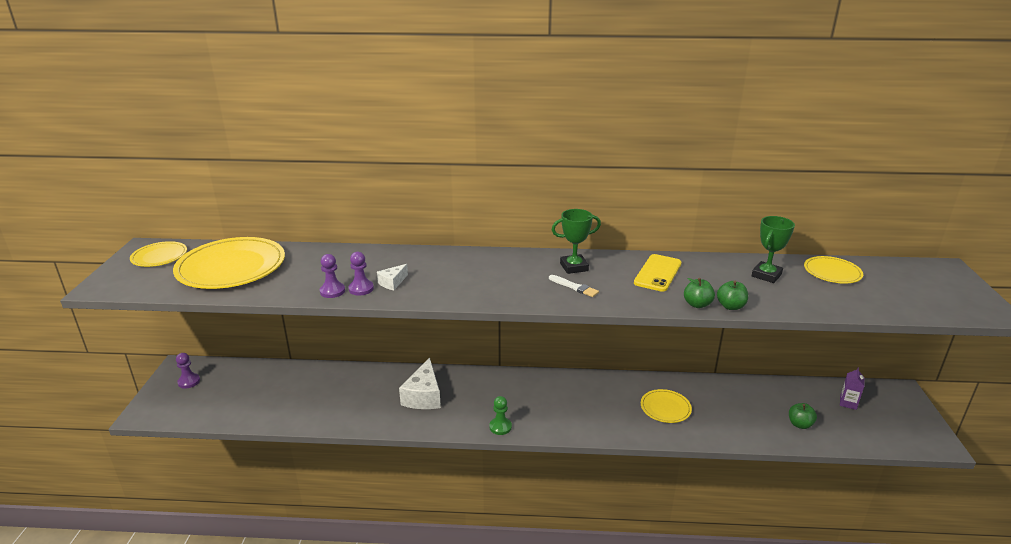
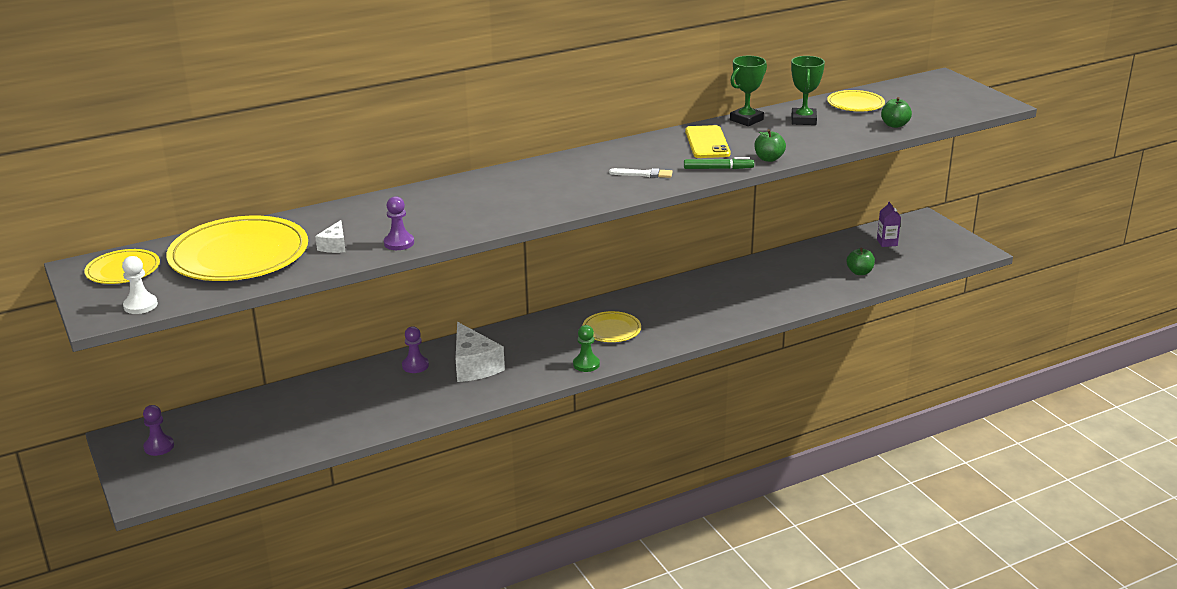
camera: 30 degrees left, 0 degrees up
purple pawn [348,252,374,296] -> purple pawn moved to [402,326,429,373]
white cheese [377,264,408,290] -> white cheese moved to [315,220,346,253]
green trophy [552,209,601,274] -> green trophy moved to [730,56,767,126]
yellow plate [641,389,692,423] -> yellow plate moved to [582,311,641,342]
green apple [717,280,748,310] -> green apple moved to [881,97,912,128]
none -> white pawn [122,256,158,314]
none -> green marker [684,157,754,169]

